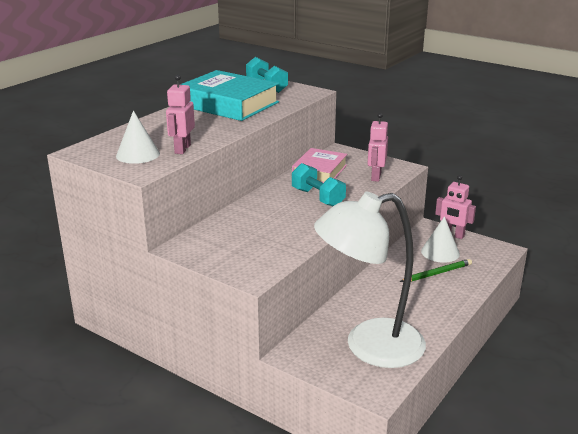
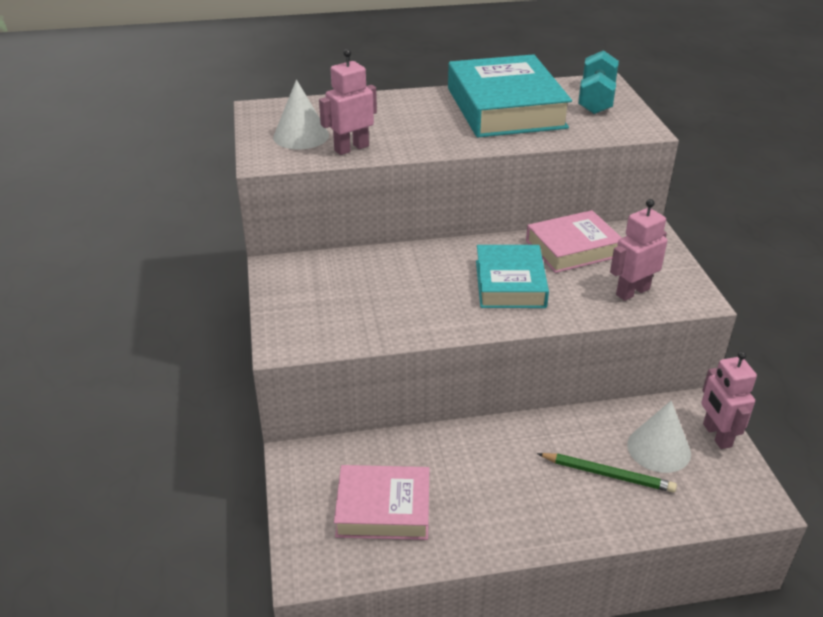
camera: 45 degrees right, 10 degrees up
turquoise dumbbell [292,163,346,206] -> turquoise book [476,245,549,308]
white lamp [314,192,426,368] -> pink book [334,465,430,540]

